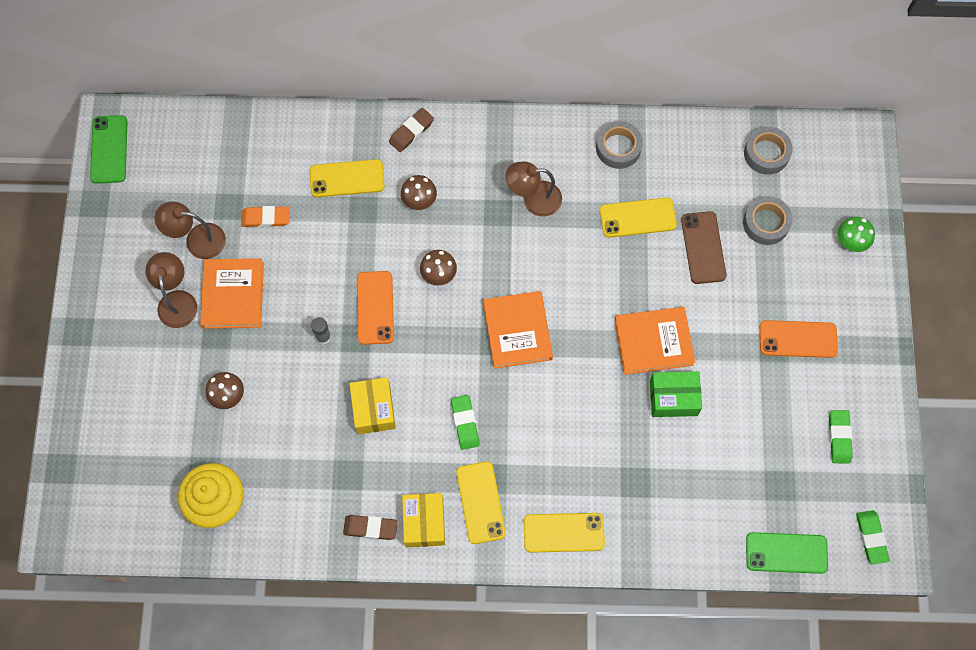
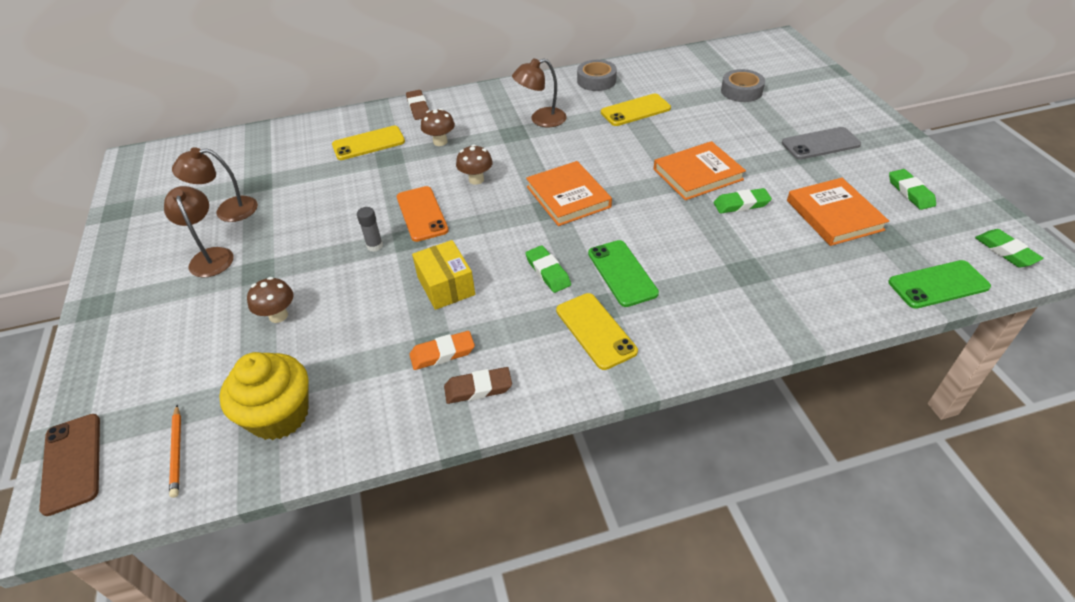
camera: 15 degrees left, 25 degrees down
green phone [90,115,128,184] -> green phone moved to [588,240,659,307]
orange book [200,258,264,329] -> orange book moved to [787,178,889,246]
orange eraser [241,206,290,227] -> orange eraser moved to [409,331,475,370]
brown eraser [389,108,434,152] -> brown eraser turned 45 degrees counterclockwise [406,90,429,120]
yellow box [402,493,445,548] -> none
yellow phone [524,513,605,553] -> none
green box [650,371,702,417] -> green eraser [714,188,772,214]
brown phone [681,211,726,284] -> brown phone moved to [39,414,100,516]
grey tape [744,127,793,174] -> none
orange phone [760,320,838,358] -> grey phone [782,127,861,159]
green mushroom [838,217,875,252] -> none
none -> orange pencil [169,405,181,498]

